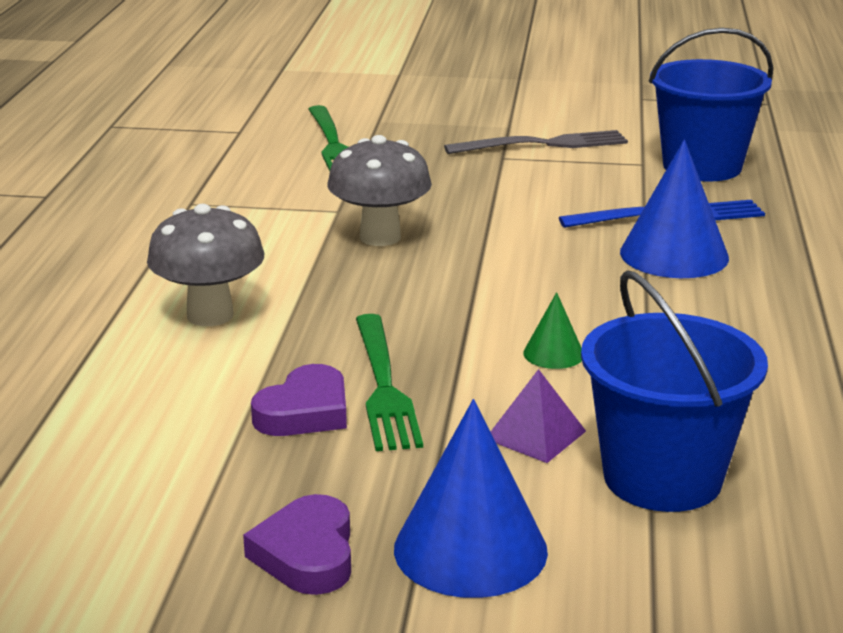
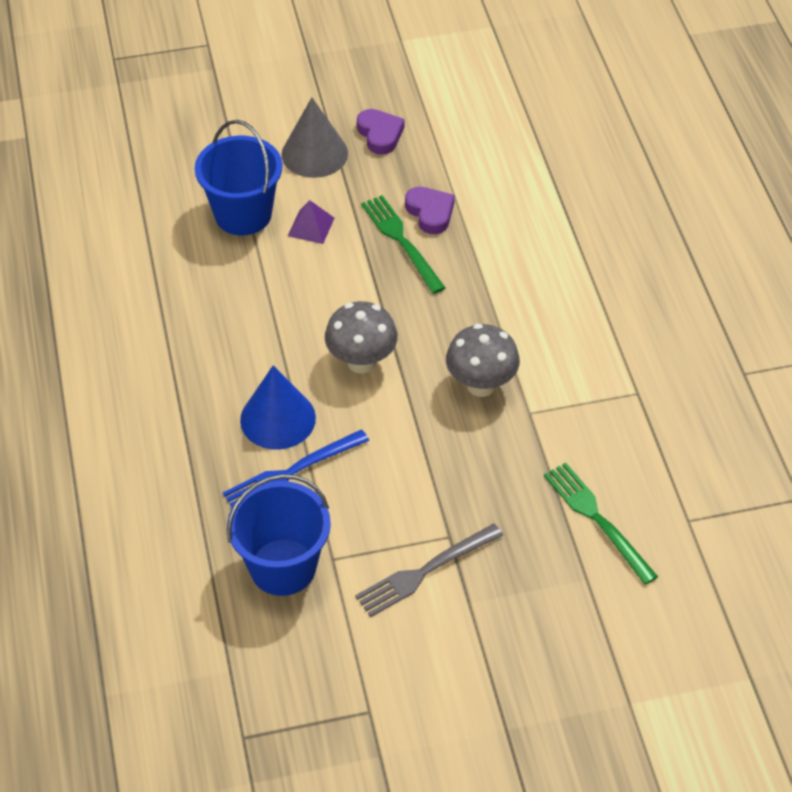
camera: 160 degrees right, 25 degrees up
grey mushroom [147,204,264,326] -> grey mushroom moved to [325,301,398,373]
purple heart [251,364,347,436] -> purple heart turned 135 degrees clockwise [405,187,455,234]
blue cone [394,399,548,598] -> grey cone [281,98,348,178]
green cone [523,292,582,369] -> none

